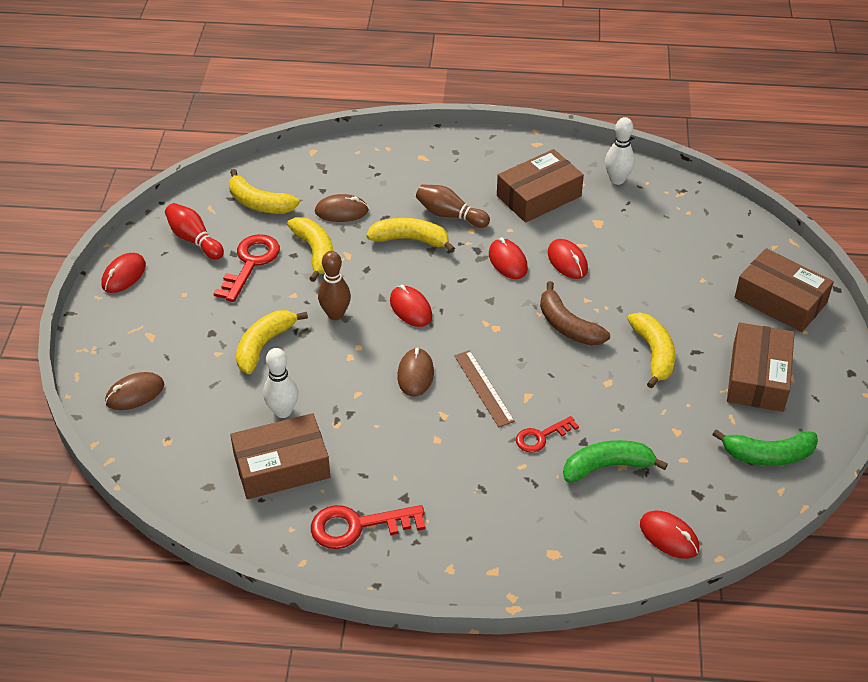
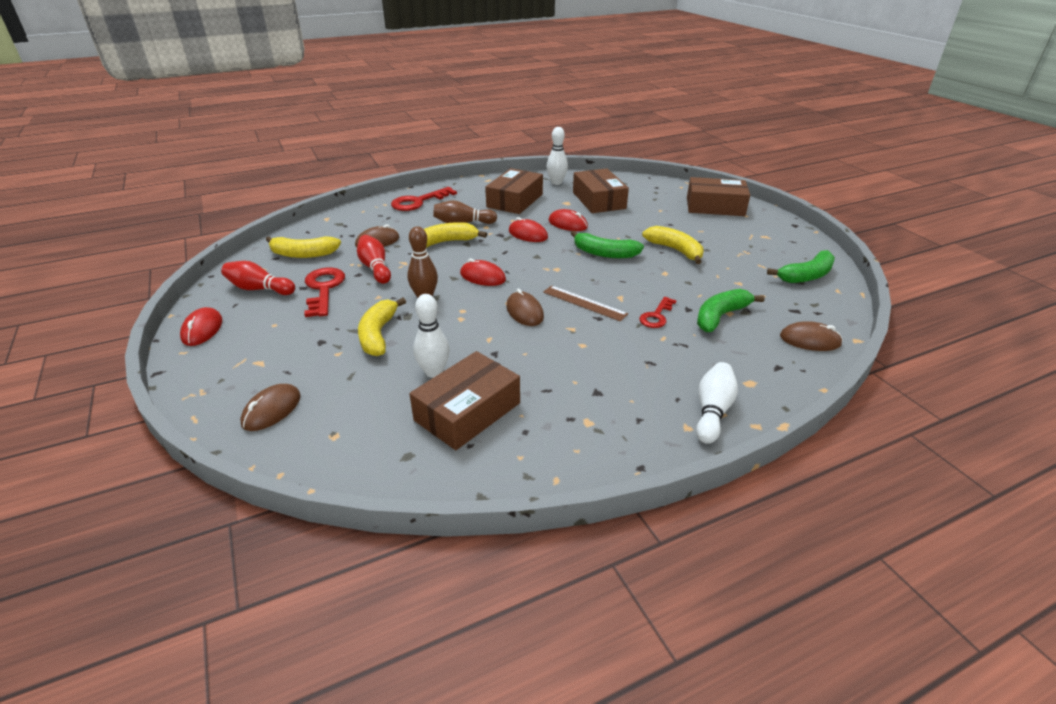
camera: 30 degrees left, 10 degrees down
yellow banana [287,217,333,282] -> red bowling pin [357,235,391,284]
red key [311,505,426,549] -> red key moved to [391,187,457,211]
brown banana [540,281,610,346] -> green banana [571,231,644,258]
red mouse [640,510,699,559] -> brown mouse [780,321,843,351]
brown box [727,322,795,412] -> brown box moved to [573,169,629,213]
none -> white bowling pin [696,362,738,444]

